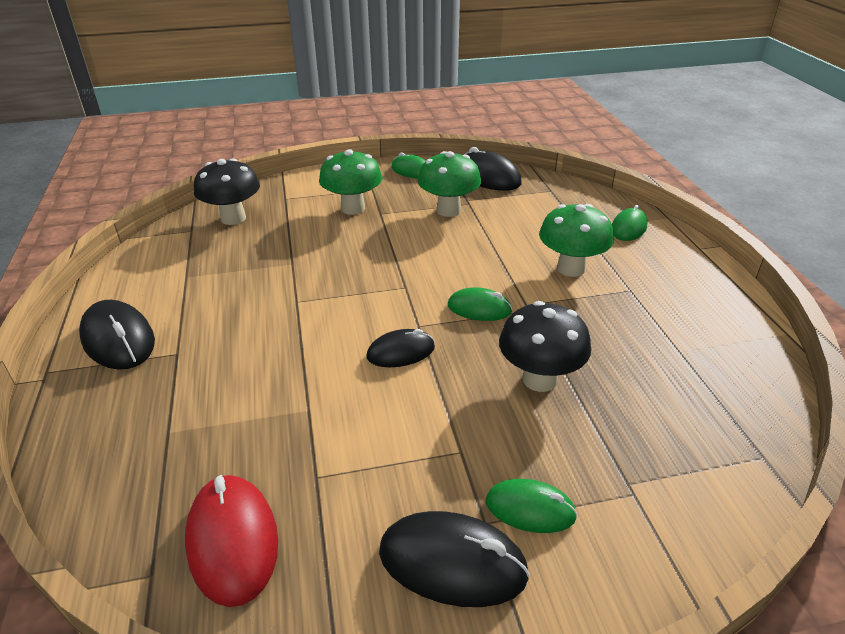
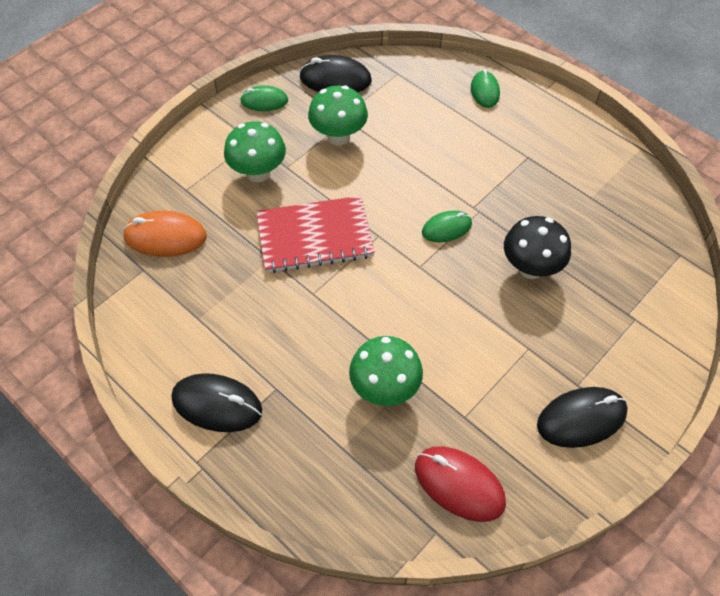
camera: 35 degrees left, 20 degrees up
black mushroom [194,158,260,225] -> orange mouse [123,211,207,257]
black mouse [367,329,435,367] -> none
green mouse [486,479,578,533] -> none
green mushroom [539,204,614,277] -> green mushroom moved to [349,336,423,406]
none -> red notebook [256,196,375,273]

